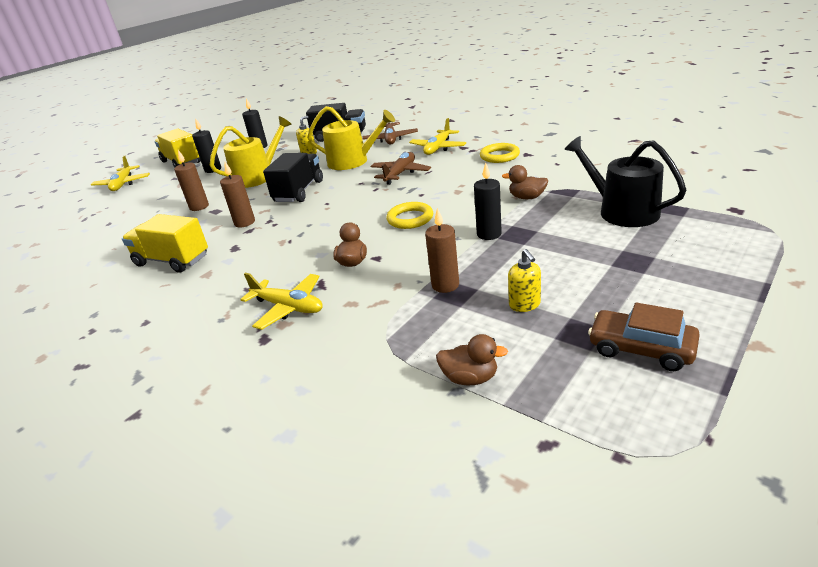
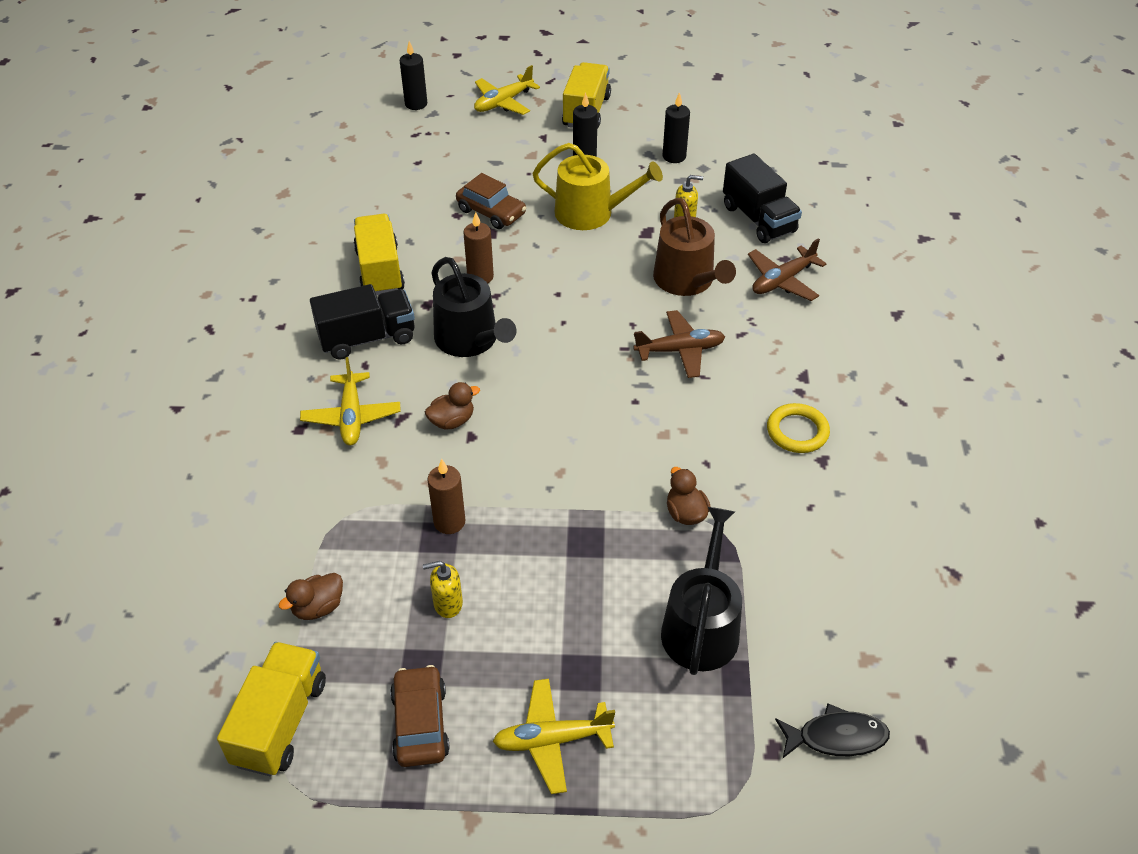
camera: 50 degrees right, 15 degrees up
brown candle [174,150,209,211] -> brown car [456,173,526,229]
black truck [263,153,323,202] -> black truck moved to [310,284,415,360]
yellow watering can [307,106,395,170] -> brown watering can [653,198,736,296]
yellow ring [386,202,433,229] -> none
yellow plane [409,118,466,155] -> yellow plane moved to [493,679,615,794]
brown duck [436,334,508,385] -> brown duck turned 75 degrees clockwise [279,573,343,620]
black candle [474,163,502,240] -> black candle moved to [400,41,427,110]
yellow soap dispenser [508,249,541,312] -> yellow soap dispenser turned 45 degrees clockwise [423,561,463,618]
none -> yellow truck [217,642,326,776]
none -> black watering can [432,257,516,357]
none -> black fish [775,703,890,758]

